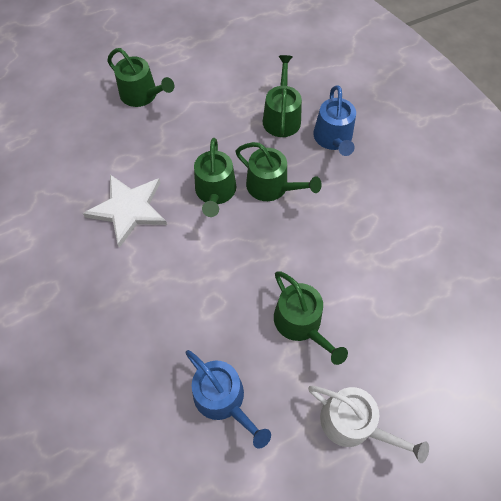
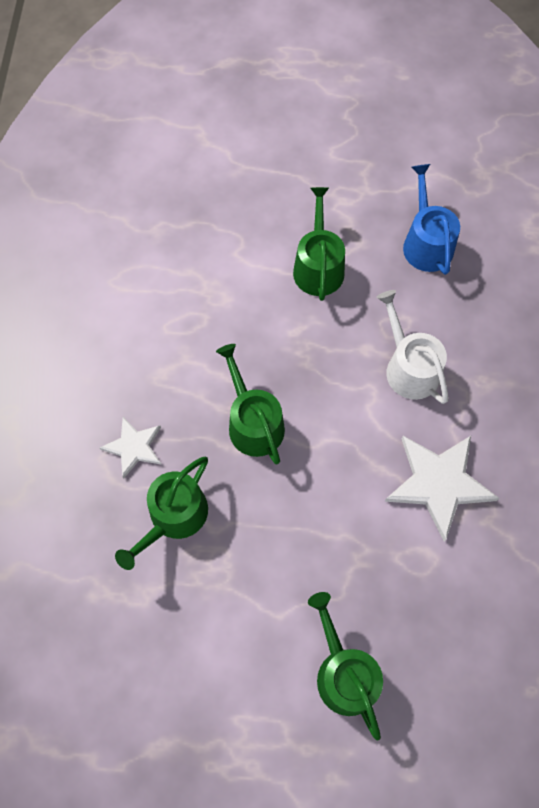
camera: 150 degrees left, 5 degrees up
green watering can [194,138,236,217] -> none
white watering can [308,386,429,463] -> white watering can moved to [377,290,448,404]
blue watering can [313,85,356,156] -> white star [99,417,162,479]

